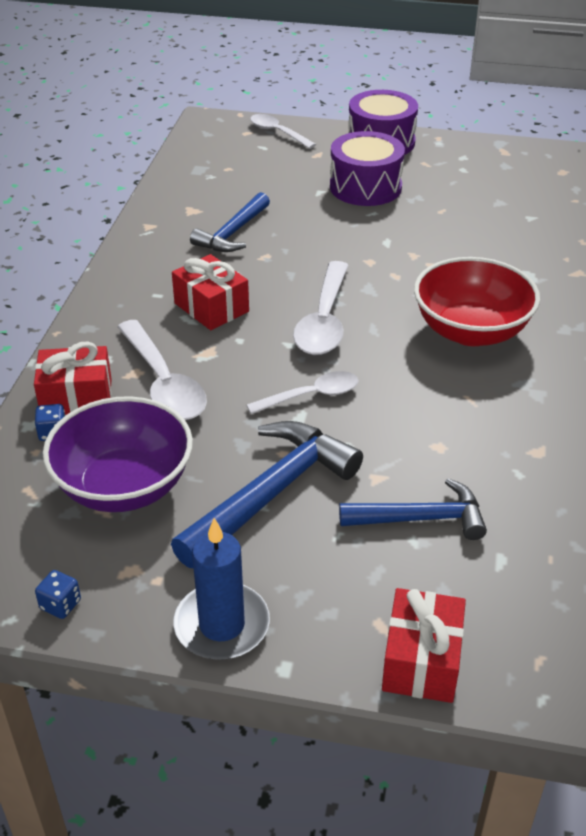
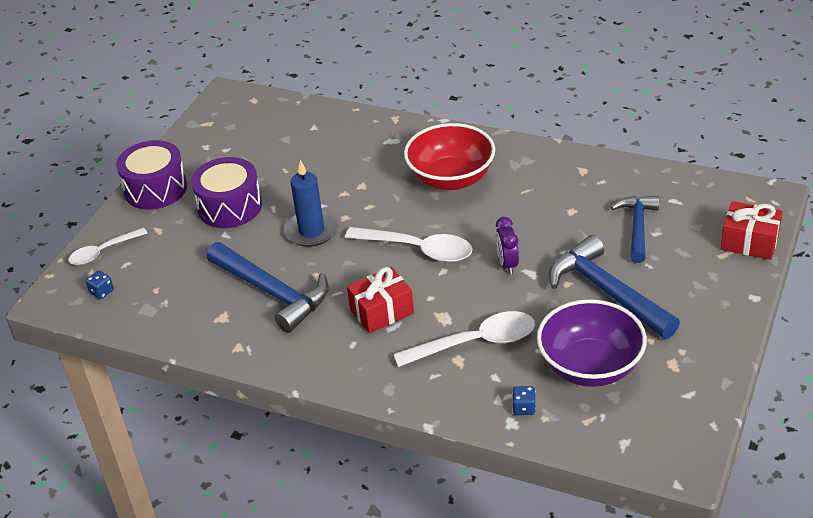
camera: 75 degrees left, 0 degrees up
red gift [34,342,112,415] -> none
blue dice [35,570,81,619] -> blue dice moved to [85,270,114,299]
blue candle [173,518,270,660] -> blue candle moved to [284,160,338,247]
blue hammer [190,192,270,252] -> blue hammer [206,242,329,333], size x1.53
white spoon [247,371,359,414] -> purple clock [496,217,519,274]

